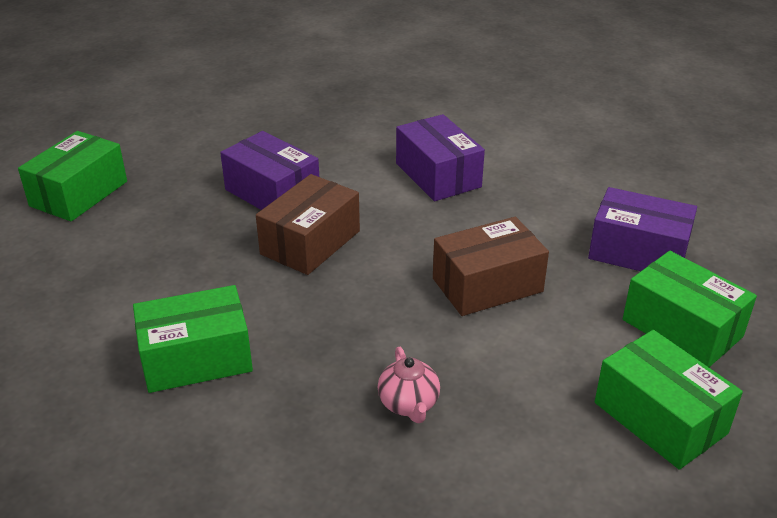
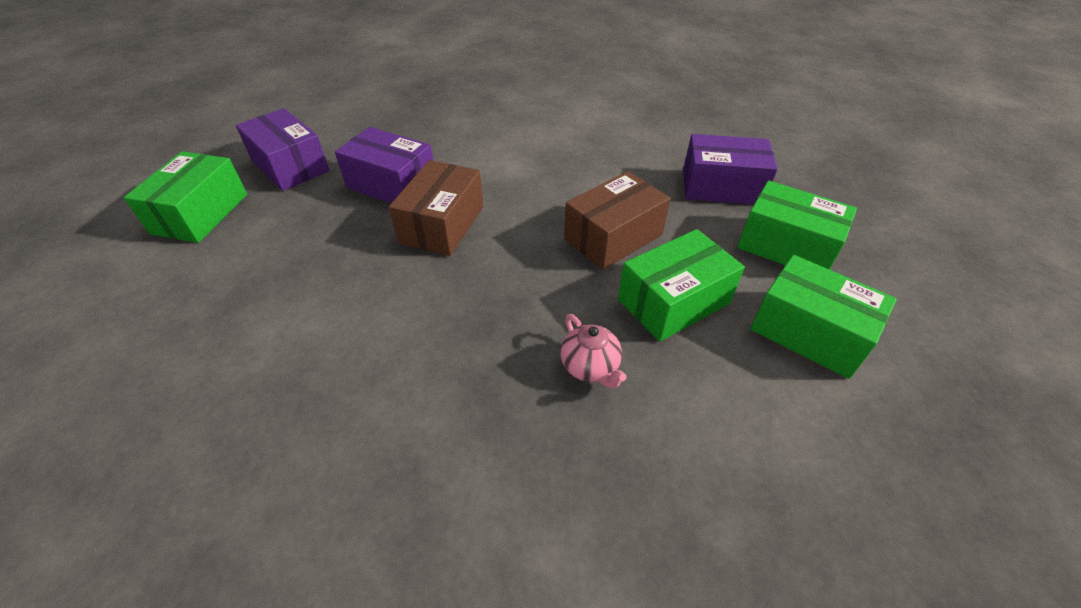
camera: 15 degrees left, 10 degrees up
green box [133,285,253,393] -> green box moved to [618,229,745,342]
purple box [396,114,485,201] -> purple box moved to [236,108,330,191]

